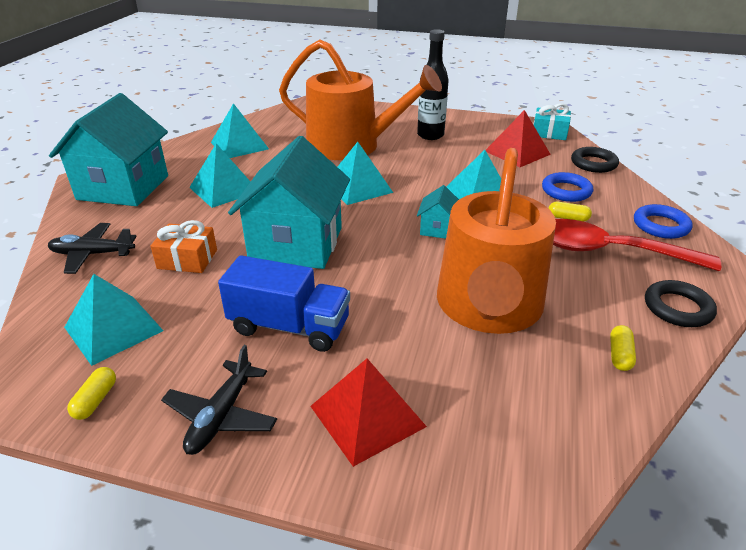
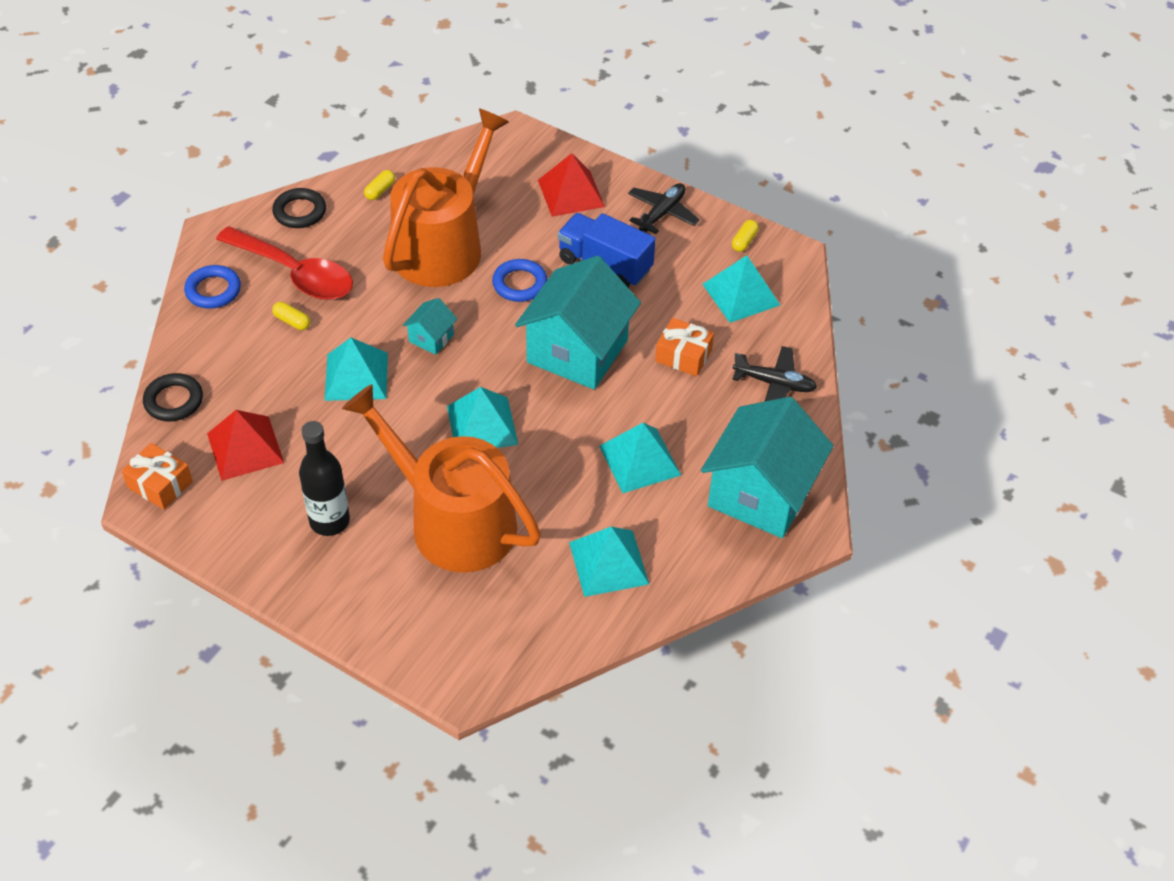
camera: 165 degrees left, 15 degrees up
turquoise gift [533,103,571,140] -> orange gift [122,443,193,510]
blue ring [542,172,593,202] -> blue ring moved to [492,259,548,302]

